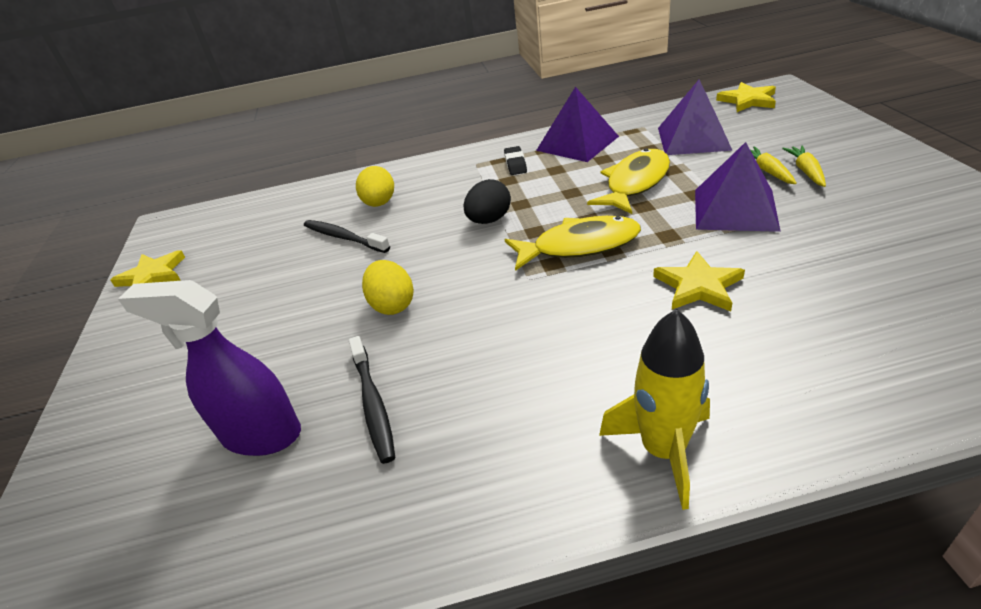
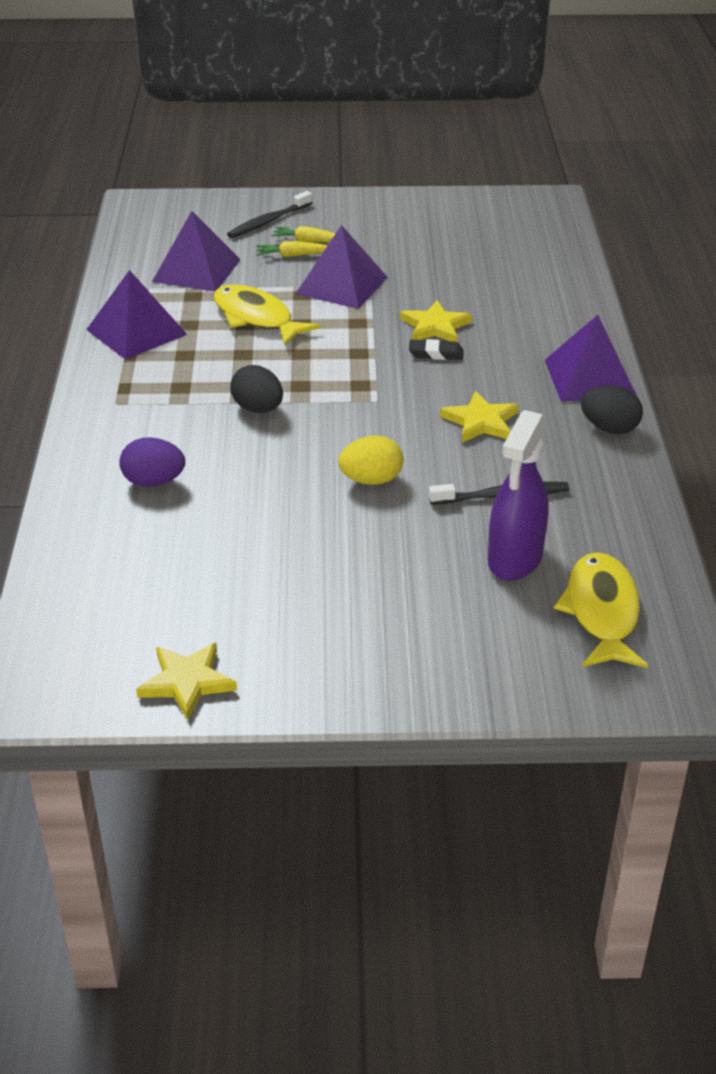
camera: 85 degrees left, 0 degrees up
black toothbrush [304,220,390,253] -> black toothbrush moved to [227,191,312,238]
yellow egg [356,166,394,207] -> purple egg [119,437,185,487]
black eraser [504,146,527,175] -> black eraser moved to [409,339,464,360]
yellow fish [505,216,641,271] -> yellow fish moved to [554,552,648,668]
yellow rocket [599,309,710,510] -> purple pyramid [545,315,637,402]
yellow star [716,82,776,112] -> yellow star moved to [440,391,519,443]
none -> black egg [581,385,643,434]

